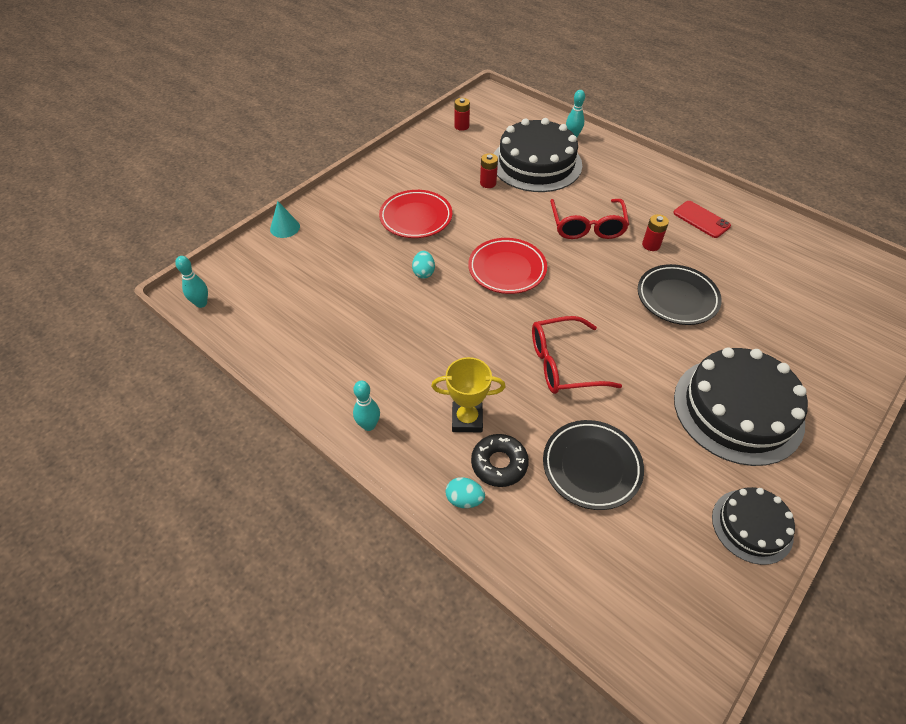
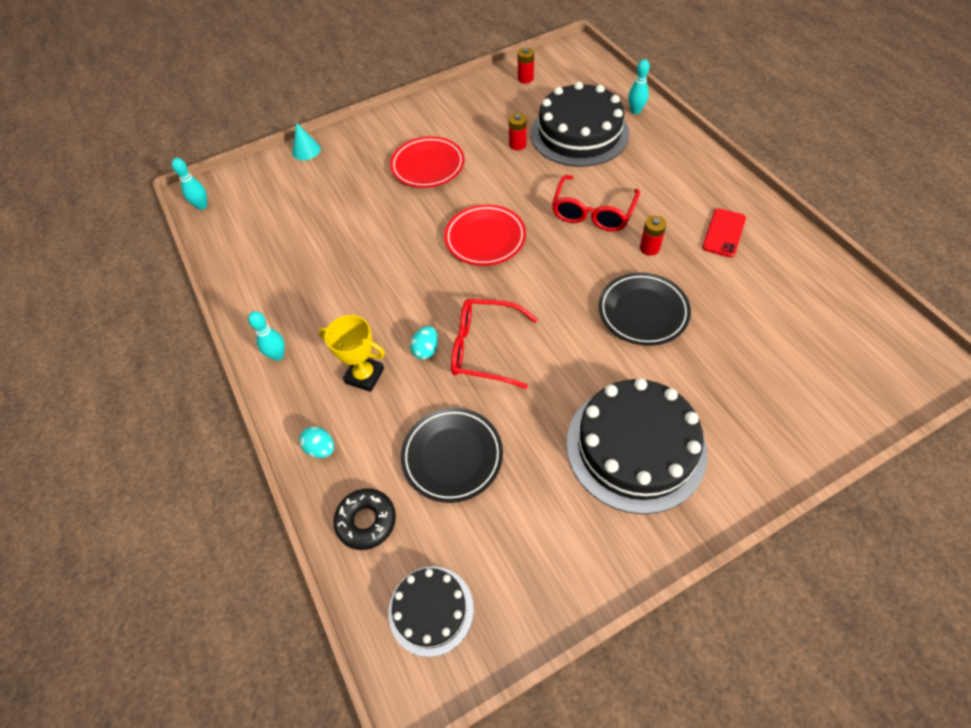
camera: 25 degrees right, 5 degrees up
turquoise egg [412,251,435,279] -> turquoise egg moved to [410,326,438,359]
black donut [471,434,529,487] -> black donut moved to [333,489,396,550]
red phone [673,201,731,238] -> red phone turned 45 degrees clockwise [702,208,746,257]
black cake [712,487,795,565] -> black cake moved to [388,566,474,657]

